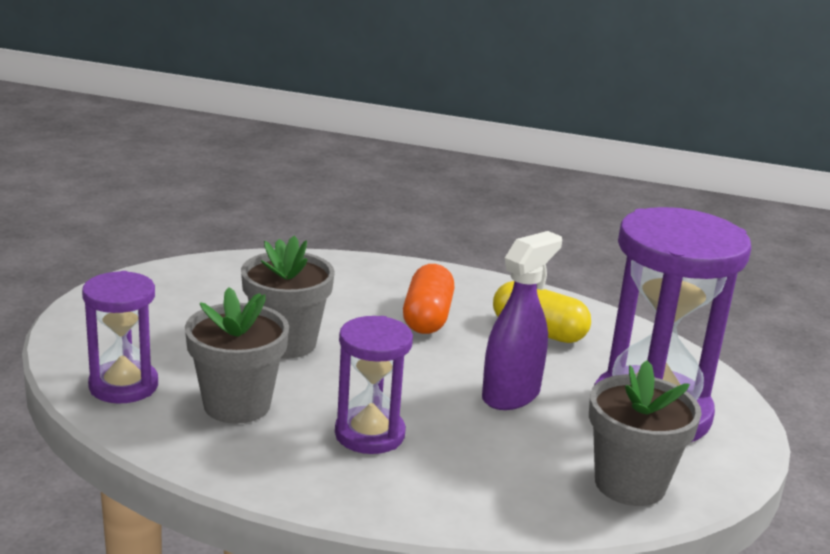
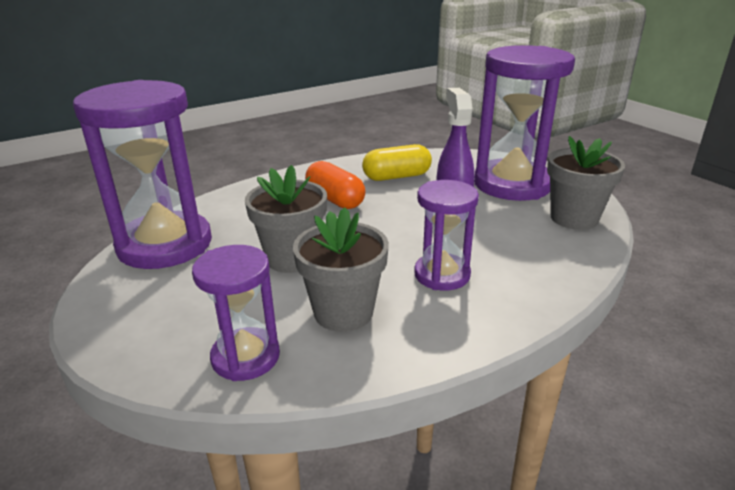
camera: 45 degrees left, 5 degrees up
none -> purple hourglass [73,80,212,269]

